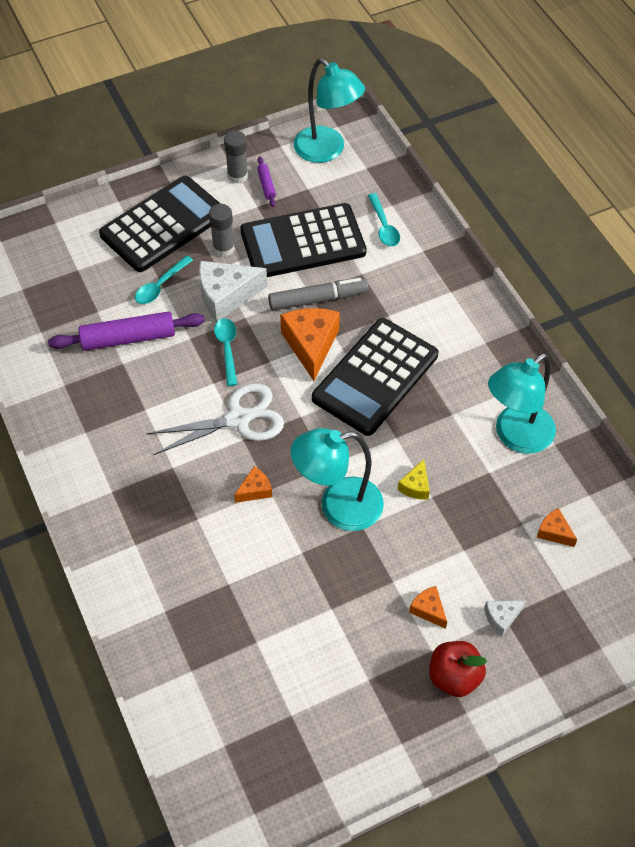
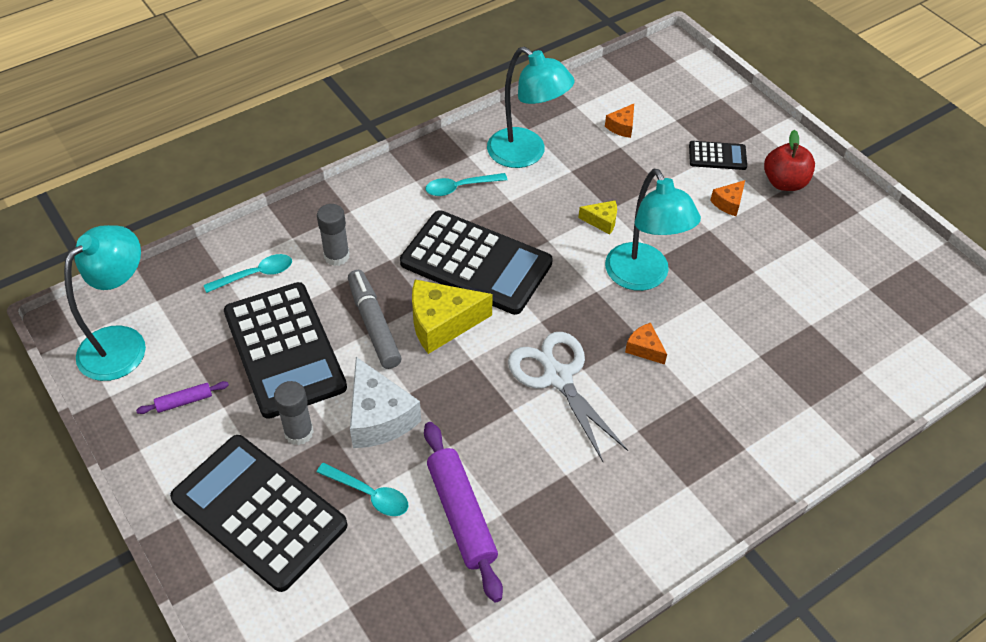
camera: 100 degrees left, 5 degrees down
turquoise spoon [214,318,237,386] -> turquoise spoon moved to [425,173,507,196]
grey glue stick [224,131,248,184] -> grey glue stick moved to [317,204,350,266]
orange cheese [280,308,340,381] -> yellow cheese [412,280,493,354]
white cheese [484,600,526,636] -> black calculator [689,141,747,170]

